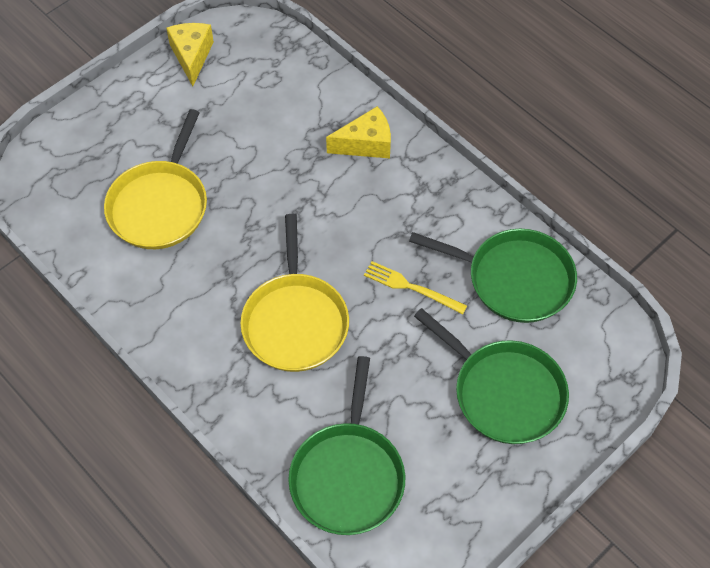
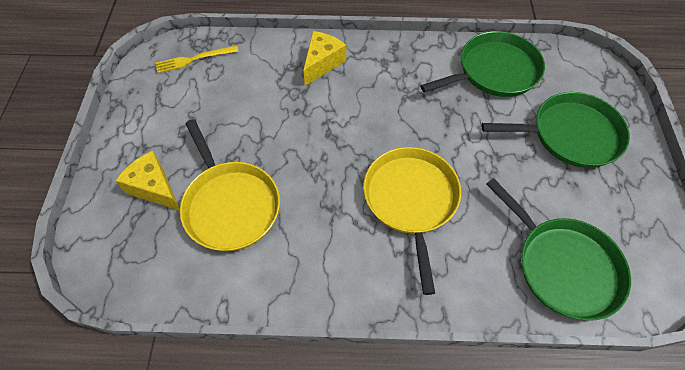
camera: 45 degrees left, 0 degrees up
yellow cheese [166,23,214,86] -> yellow cheese moved to [115,151,180,211]
yellow pan [240,214,349,372] -> yellow pan turned 135 degrees counterclockwise [363,147,461,295]
yellow fork [364,261,467,314] -> yellow fork moved to [156,46,239,73]

